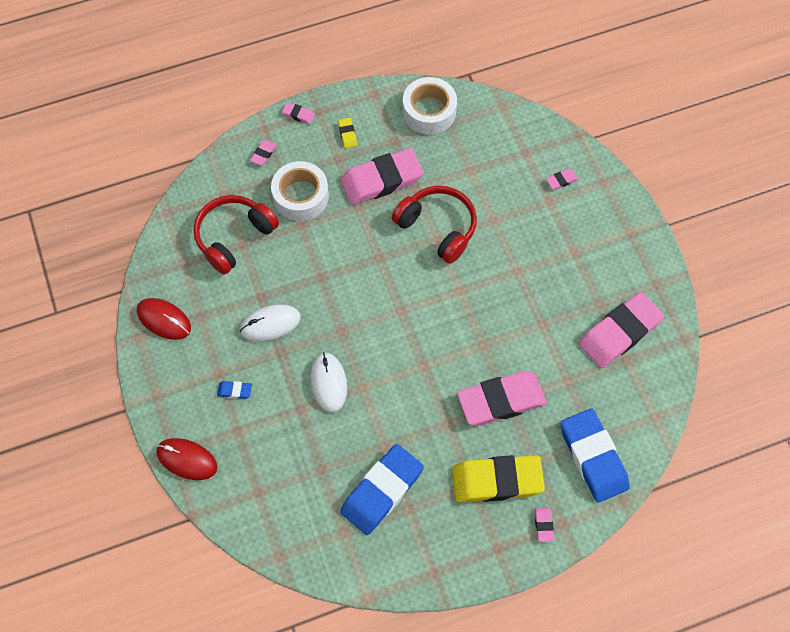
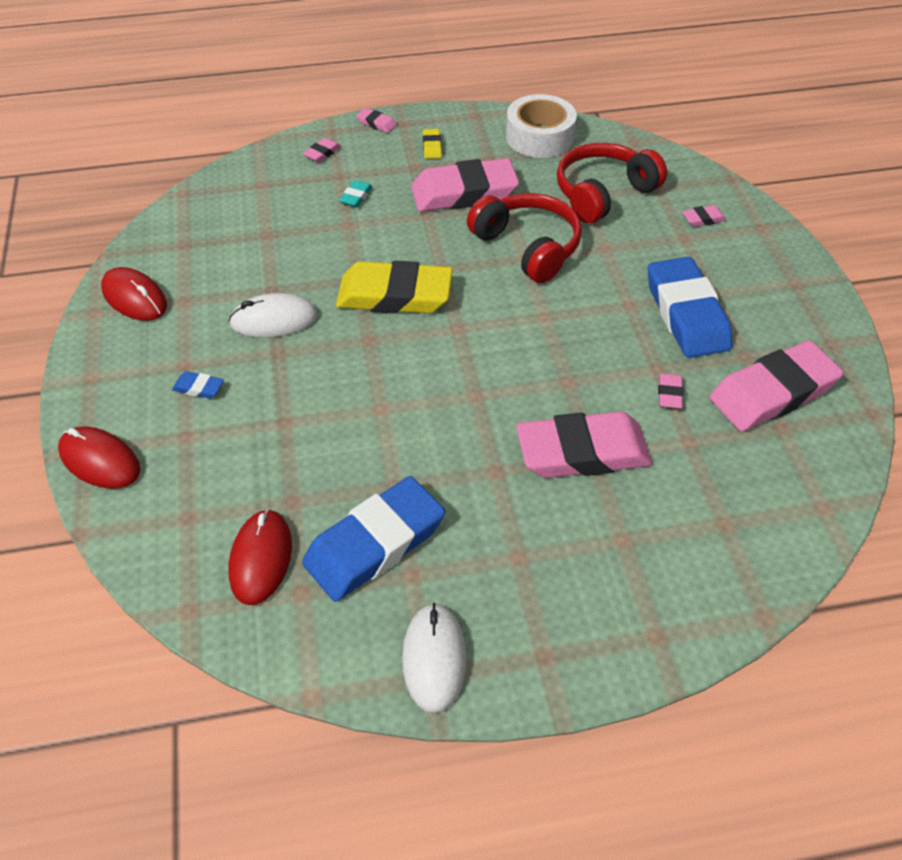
camera: 10 degrees right, 15 degrees down
red headphones [193,195,279,274] -> red headphones moved to [557,143,667,223]
white tape [271,161,329,221] -> turquoise eraser [339,180,372,207]
white mouse [310,352,347,413] -> white mouse moved to [402,603,467,713]
yellow eraser [452,455,545,502] -> yellow eraser moved to [336,261,453,314]
pink eraser [535,507,554,542] -> pink eraser moved to [658,373,683,409]
blue eraser [561,408,630,503] -> blue eraser moved to [648,257,732,358]
none -> red mouse [229,509,292,605]

